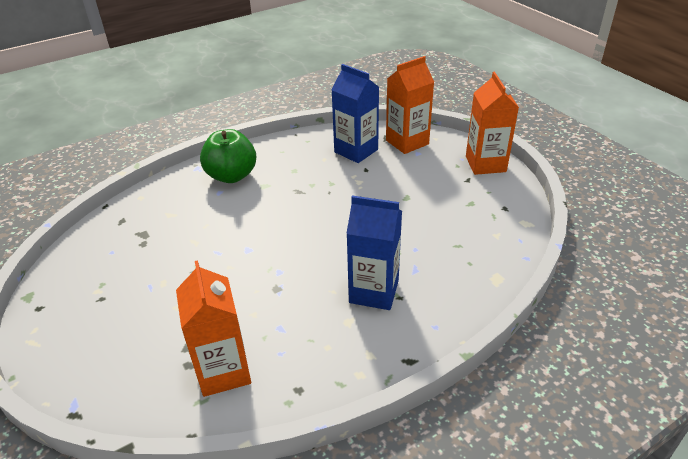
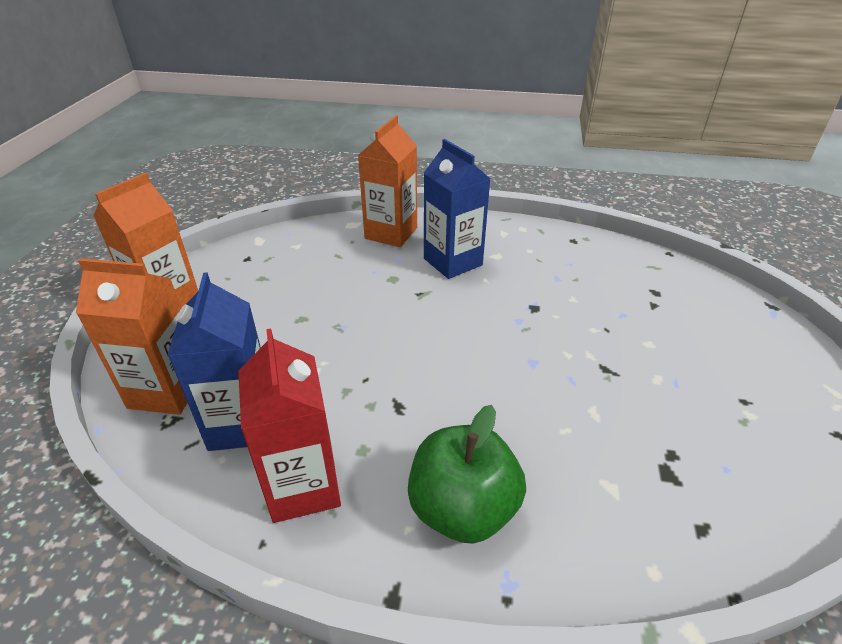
camera: 140 degrees left, 0 degrees up
orange carton [176,260,251,397] -> orange carton moved to [358,115,417,247]
none -> red carton [238,328,341,523]

